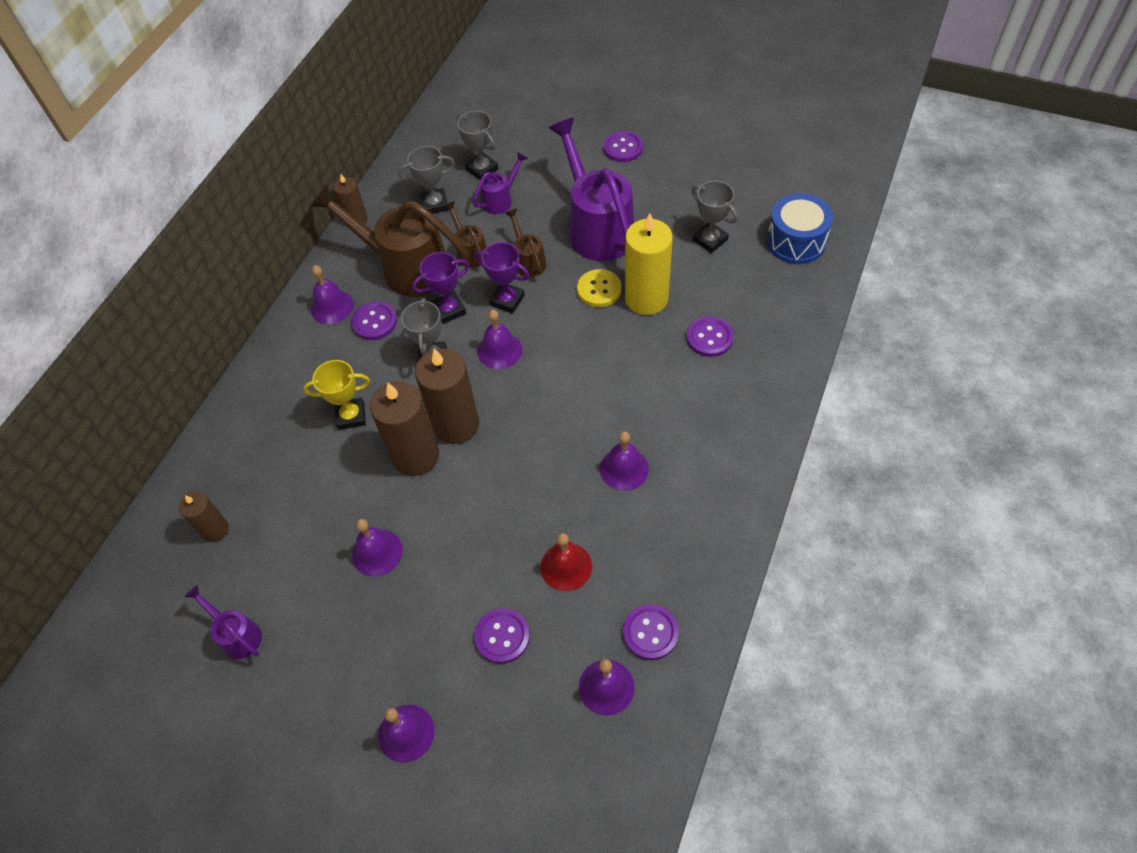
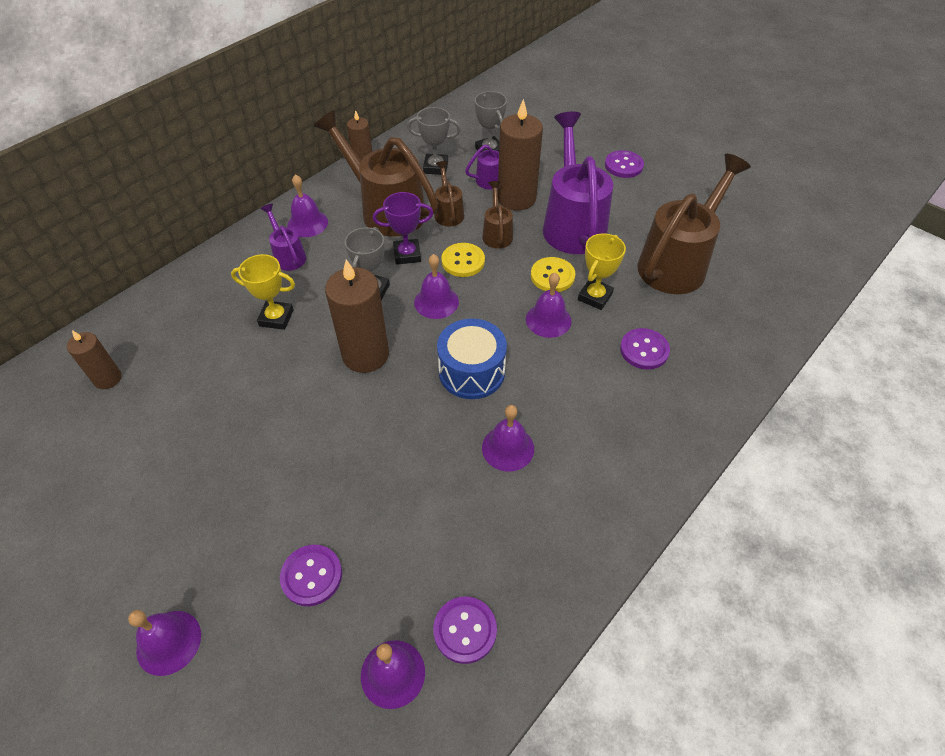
camera: 15 degrees right, 5 degrees down
purple watering can [184,585,262,659] -> purple watering can moved to [260,204,306,271]
purple button [351,301,397,340] -> none
purple bell [352,519,403,577] -> purple bell moved to [526,273,571,338]
brown candle [370,381,439,476] -> brown candle moved to [498,99,543,210]
purple trophy [475,242,530,314] -> yellow button [441,243,485,277]
red bell [540,533,592,591] -> none
yellow candle [625,213,673,315] -> yellow trophy [578,233,626,310]
grey trophy [691,181,738,253] -> brown watering can [638,154,751,294]
blue drum [767,193,833,264] -> blue drum moved to [437,319,507,399]

